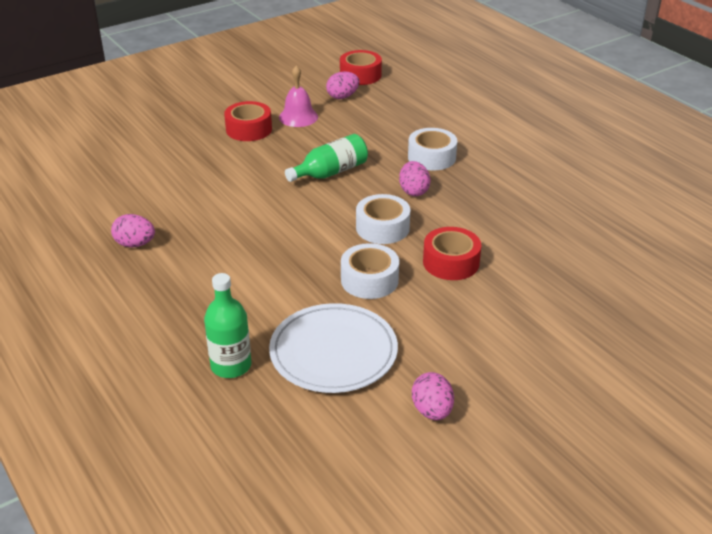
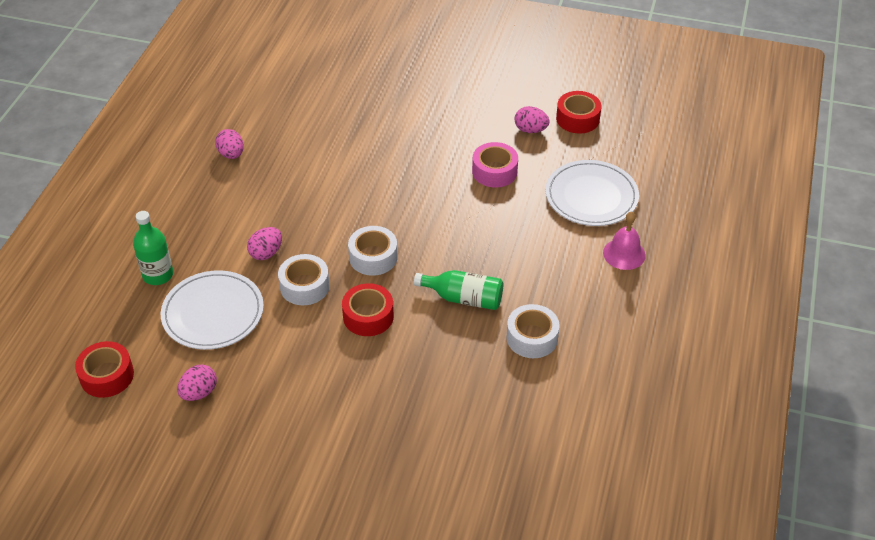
camera: 50 degrees right, 10 degrees up
red tape [224,101,272,141] -> red tape moved to [75,341,134,398]
pink bell [279,65,318,127] -> pink bell moved to [603,211,646,270]
green bottle [285,134,368,182] -> green bottle moved to [414,270,503,310]
pink egg [399,161,431,196] -> pink egg moved to [247,227,282,260]
white tape [408,128,457,170] -> white tape moved to [507,304,560,358]
none -> pink tape [472,142,518,188]
none -> white plate [546,160,639,226]

